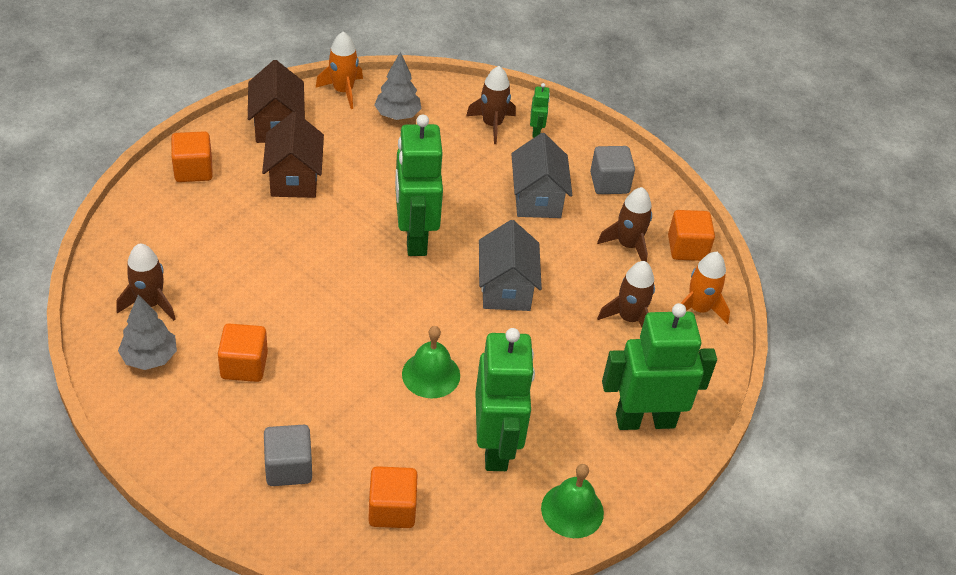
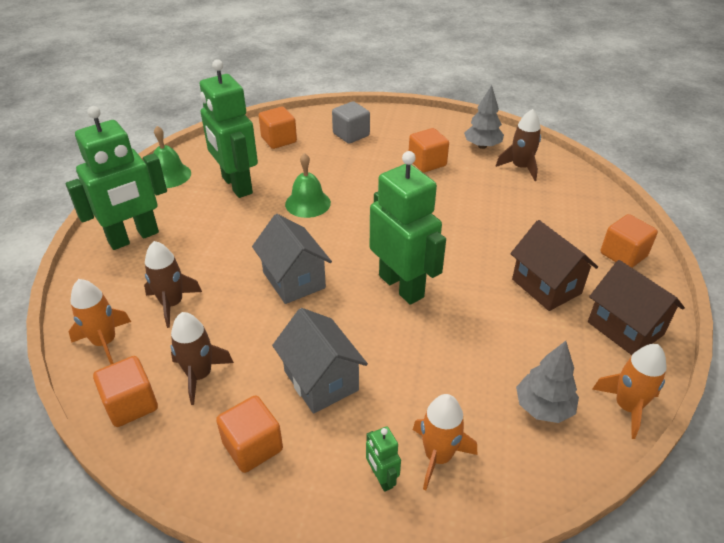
camera: 155 degrees right, 5 degrees down
brown rocket [466,66,516,144] -> orange rocket [413,394,477,490]
grey cube [590,146,635,194] -> orange cube [216,395,283,473]

